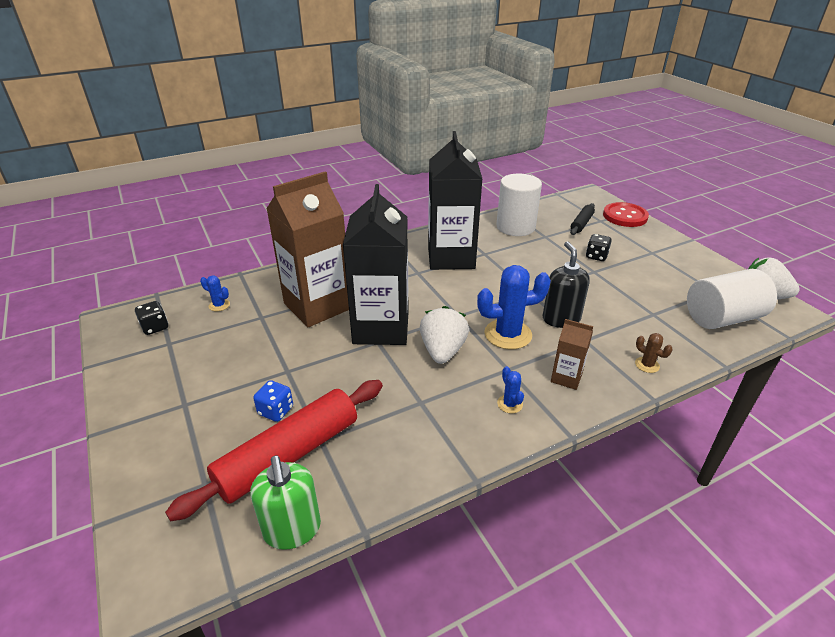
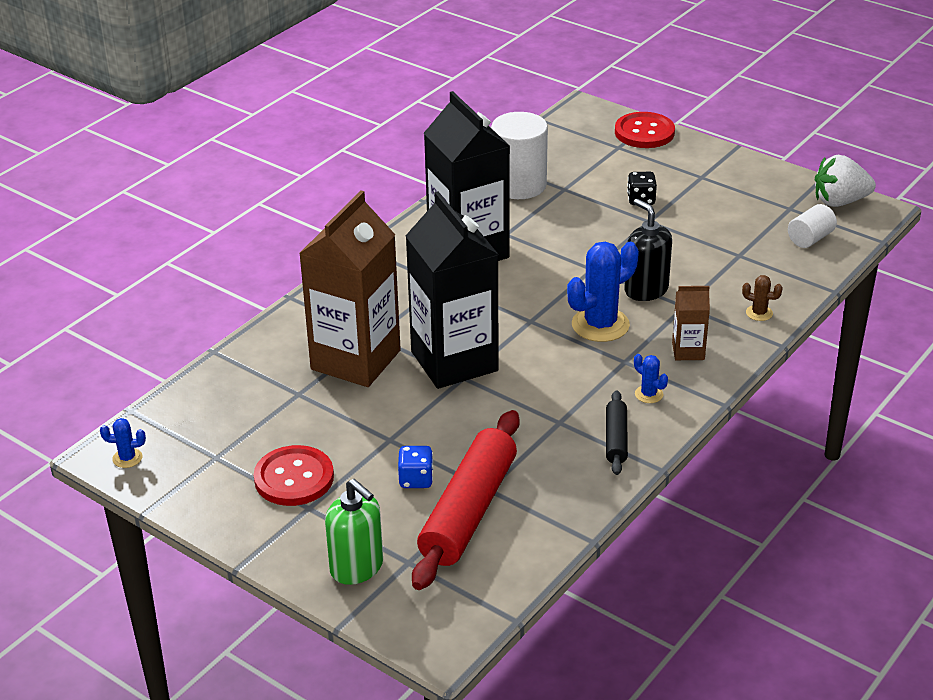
camera: 25 degrees left, 0 degrees up
black dice [135,301,168,335] -> none
blue cactus [200,276,230,311] -> blue cactus moved to [100,418,146,468]
green soap dispenser [250,455,321,550] -> green soap dispenser moved to [325,479,383,585]
white strawberry [420,306,469,364] -> none
black rolling pin [570,203,595,235] -> black rolling pin moved to [606,390,628,475]
white cylinder [687,269,777,329] -> white cylinder [788,204,837,248], size x0.54
none -> red button [254,445,334,506]

